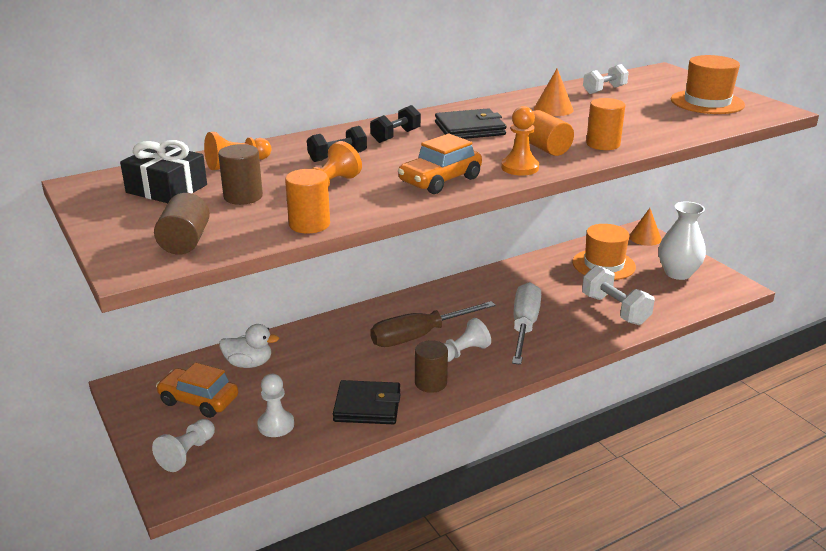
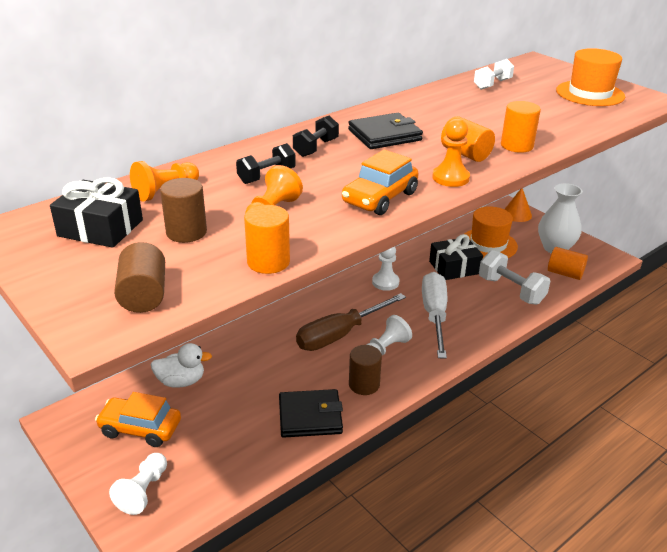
camera: 10 degrees left, 5 degrees up
white pawn [257,374,294,437] -> white pawn moved to [372,247,400,291]
orange cone [534,68,573,116] -> none
none -> black gift [429,234,483,280]
none -> orange cylinder [548,247,588,280]

